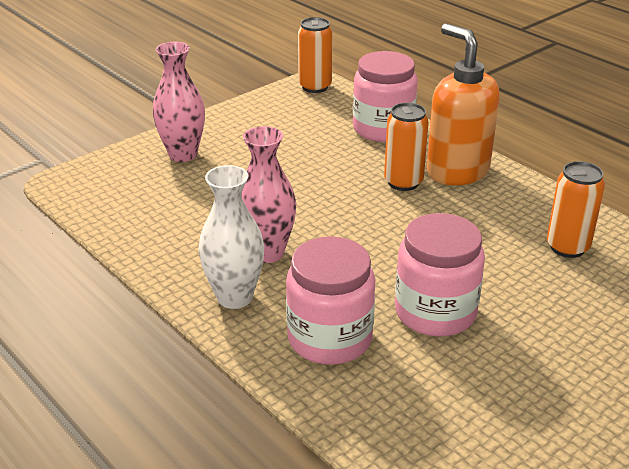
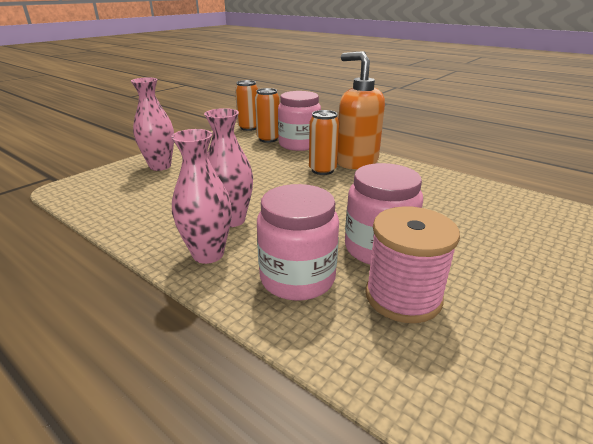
camera: 10 degrees left, 5 degrees down
white vase [198,165,264,309] -> pink vase [171,129,232,264]
orange can [547,161,605,258] -> orange can moved to [255,88,279,143]
none -> pink spool [365,206,460,323]

